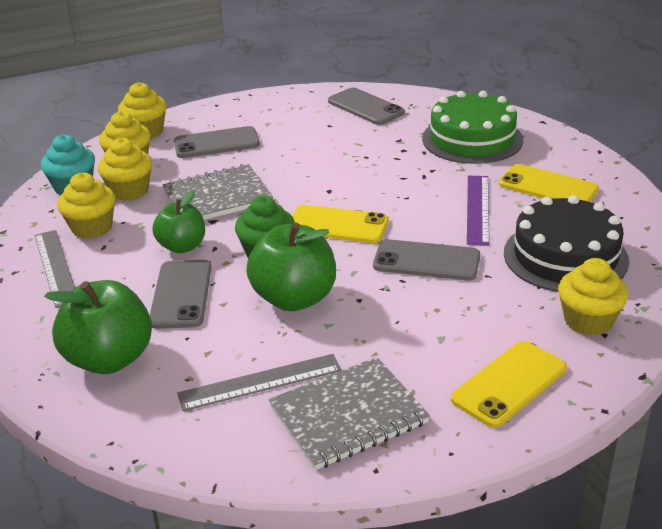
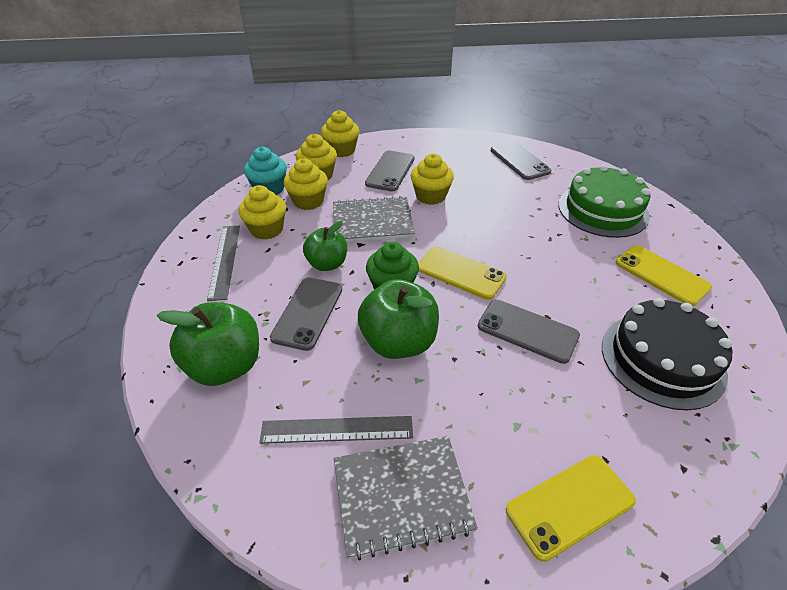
camera: 15 degrees right, 10 degrees up
grey phone [174,126,260,158] -> grey phone turned 75 degrees counterclockwise [365,151,414,192]
purple ruler [467,176,490,245] -> none
yellow cupcake [558,258,628,336] -> yellow cupcake moved to [411,154,454,205]

